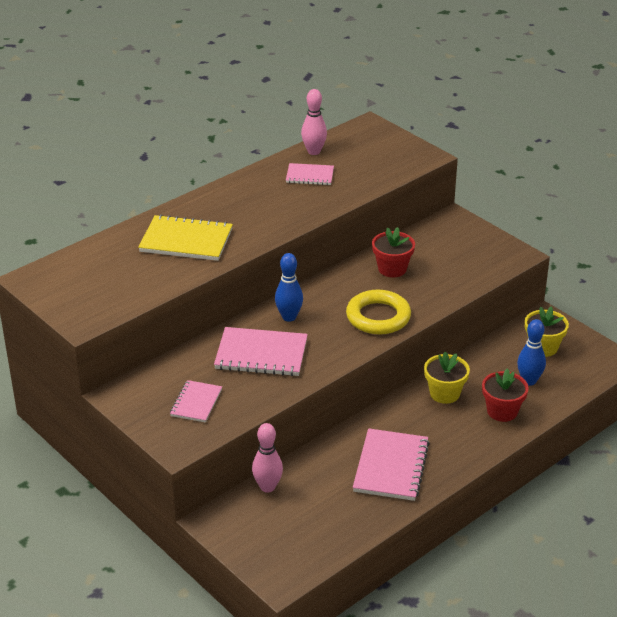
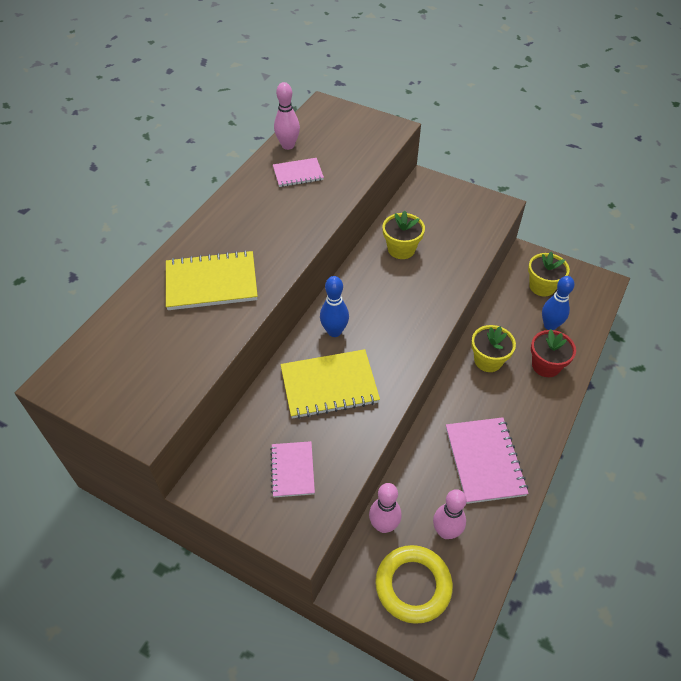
camera: 20 degrees left, 15 degrees up
pink notebook [214,327,308,376] -> yellow notebook [280,349,380,419]
yellow ring [346,290,411,335] -> yellow ring moved to [375,545,453,624]
red flower pot [372,227,415,277] -> yellow flower pot [383,211,425,259]
none -> pink bowling pin [433,489,467,539]

